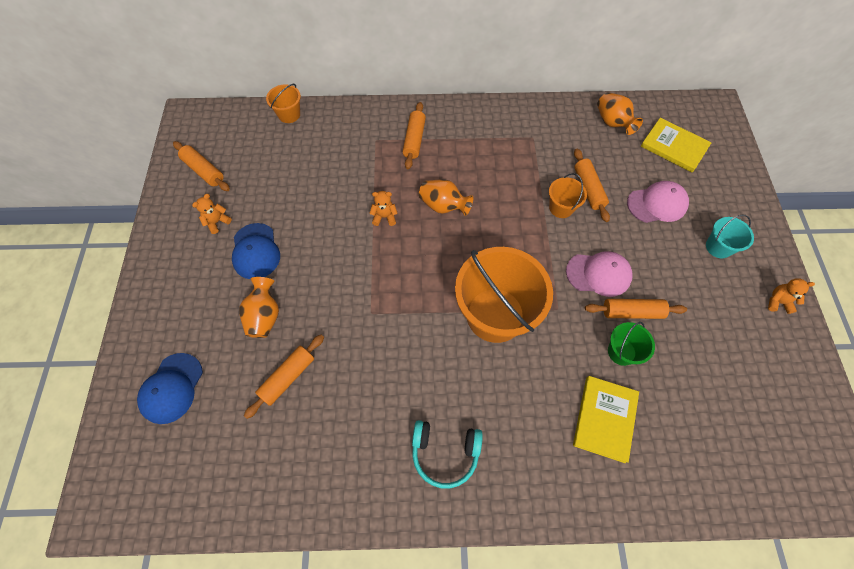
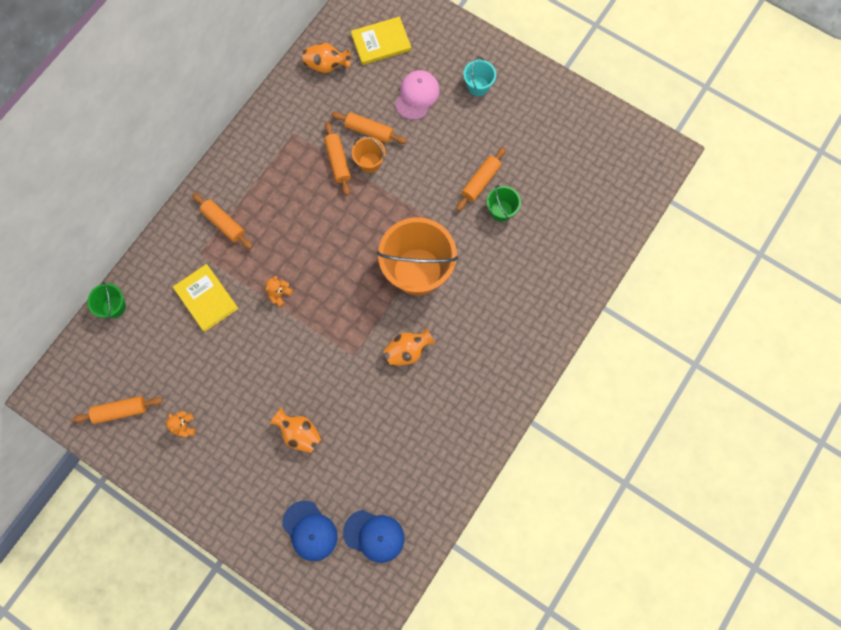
camera: 55 degrees left, 10 degrees up
blue cap [232,223,280,279] -> blue cap moved to [343,510,404,563]
orange rolling pin [244,335,324,419] -> orange rolling pin moved to [324,122,351,196]
orange bucket [266,84,301,123] -> green bucket [87,282,126,318]
turquoise headphones [412,420,483,489] -> none
orange vase [419,179,473,216] -> orange vase moved to [383,327,436,367]
pink cap [566,251,632,297] -> none
yellow book [573,376,639,463] -> yellow book moved to [173,264,239,332]
orange teddy bear [768,278,815,314] -> none

